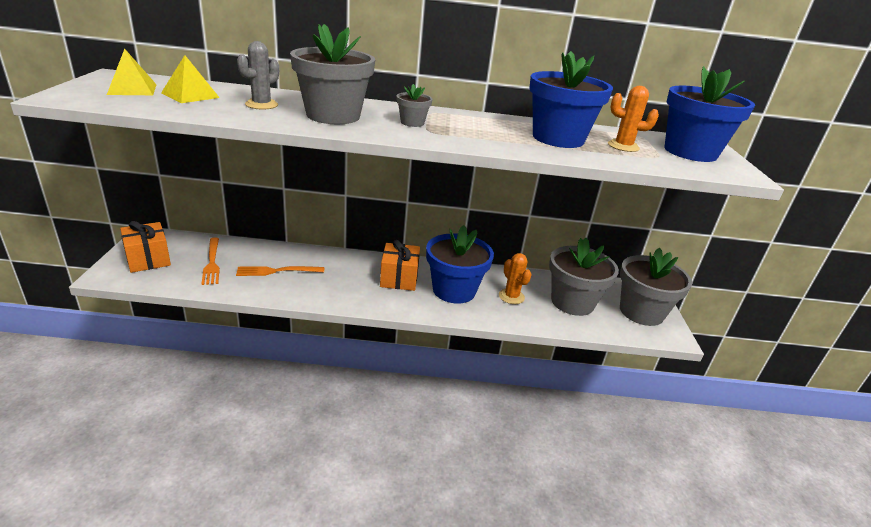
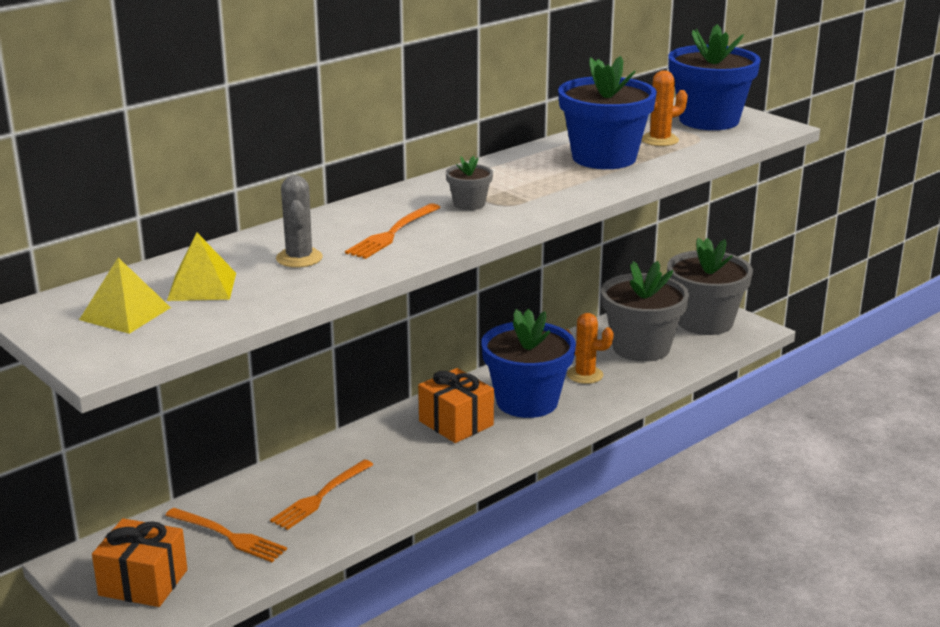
camera: 40 degrees left, 5 degrees down
grey flower pot [290,24,375,124] -> orange fork [345,203,441,259]

